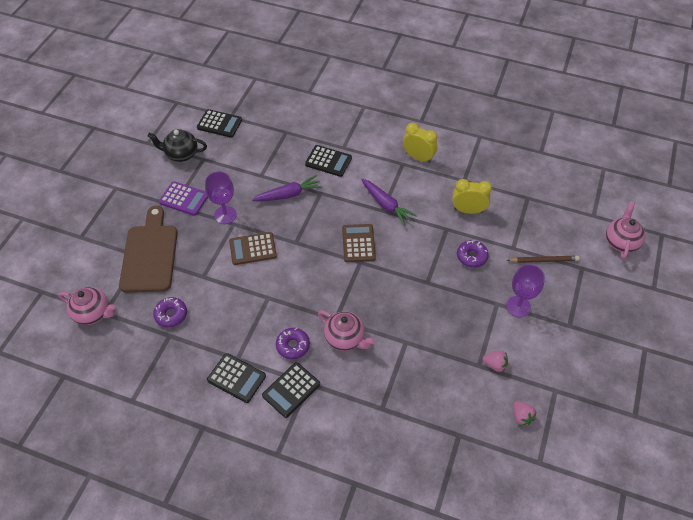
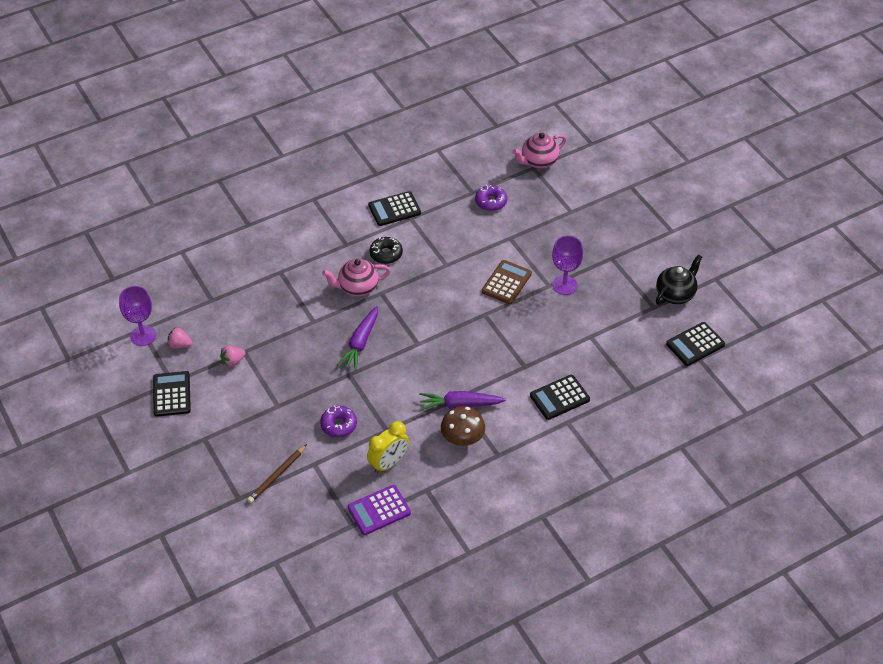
camera: 130 degrees right, 5 degrees down
brown cutting board [119,206,178,293] -> none
purple calculator [159,181,208,216] -> purple calculator moved to [348,485,411,535]
purple carrot [252,175,322,201] -> purple carrot moved to [337,306,378,371]
black calculator [262,362,320,418] -> black calculator moved to [153,371,191,417]
purple donut [276,328,310,359] -> black donut [369,237,403,264]
brown calculator [342,224,376,262] -> none
yellow clock [403,123,438,163] -> none
purple goblet [506,264,545,318] -> purple goblet moved to [119,286,156,346]
pink teapot [606,201,646,259] -> none
none -> brown mushroom [441,406,485,446]

